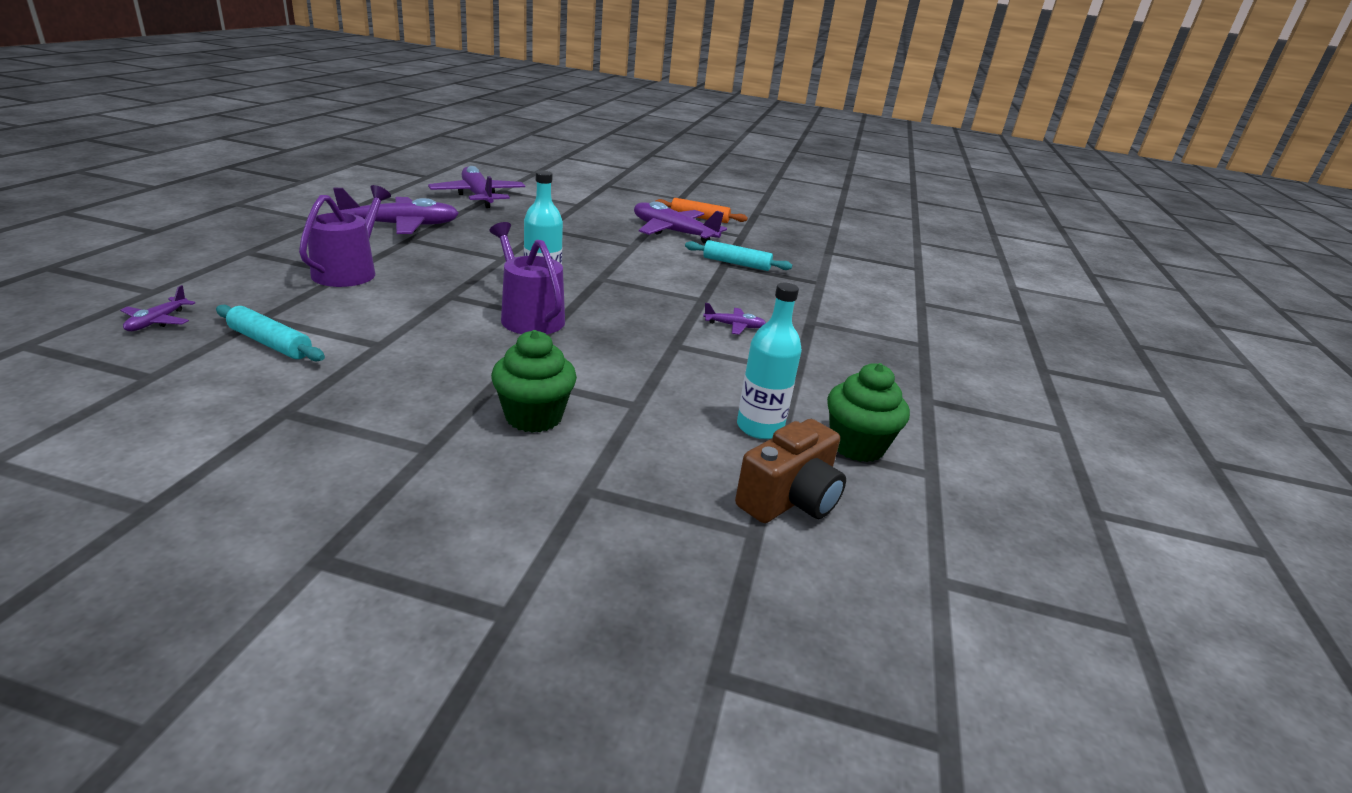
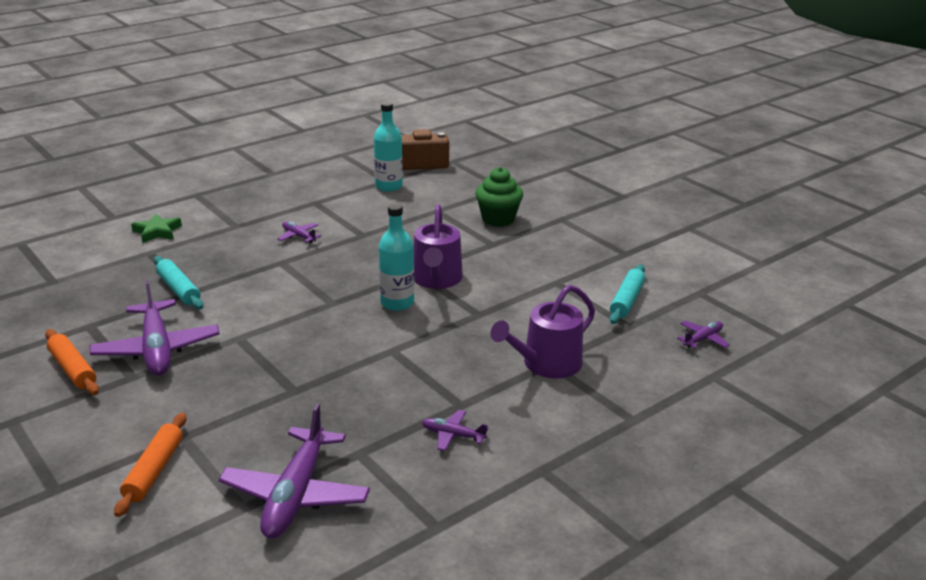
camera: 140 degrees left, 0 degrees up
turquoise rolling pin [216,305,325,361] -> turquoise rolling pin turned 45 degrees clockwise [609,264,645,324]
purple plane [333,188,459,234] -> purple plane [422,410,488,451], size x0.47
green cupcake [827,363,910,462] -> none
none -> orange rolling pin [114,413,187,517]
none -> green star [131,213,182,243]

